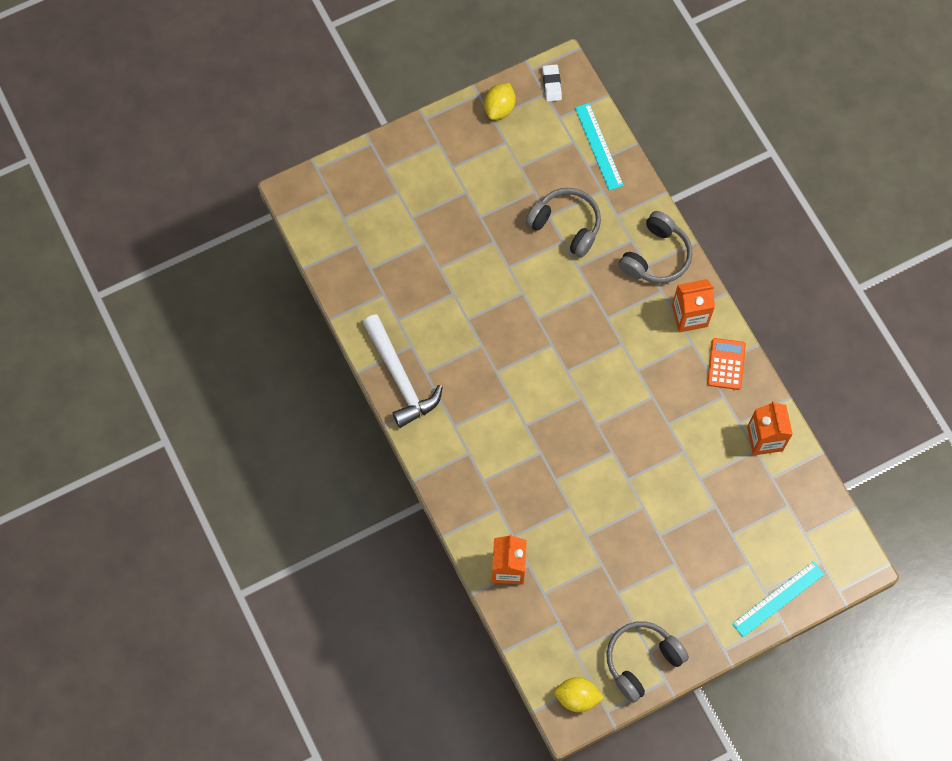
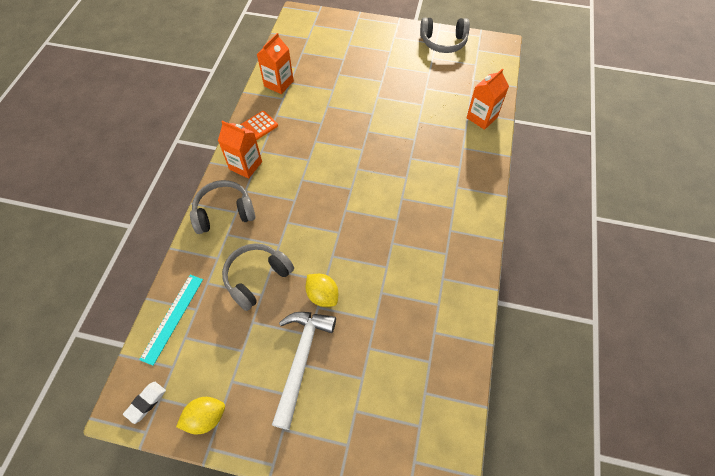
camera: 140 degrees left, 10 degrees down
white hammer [363,314,443,428] -> white hammer moved to [272,312,336,430]
grey headphones [526,188,601,258] -> grey headphones turned 60 degrees clockwise [222,243,294,311]
yellow lemon [554,677,604,712] -> yellow lemon moved to [305,274,338,307]
turquoise ruler [732,561,825,637] -> none

